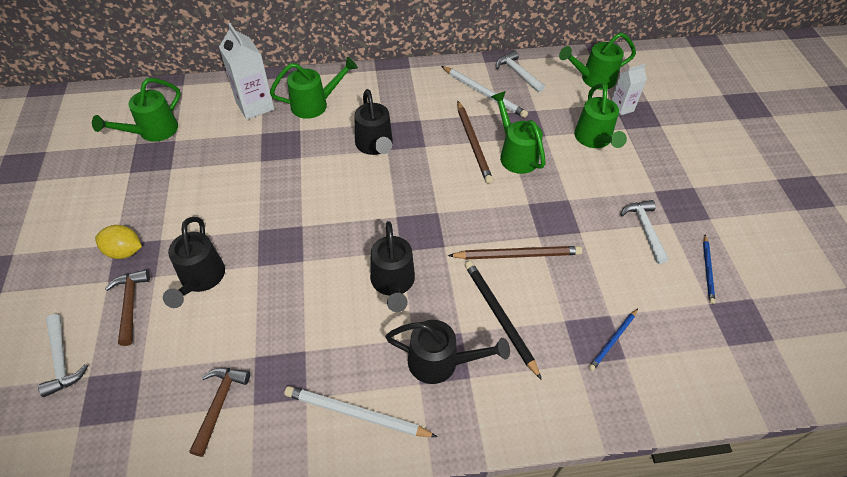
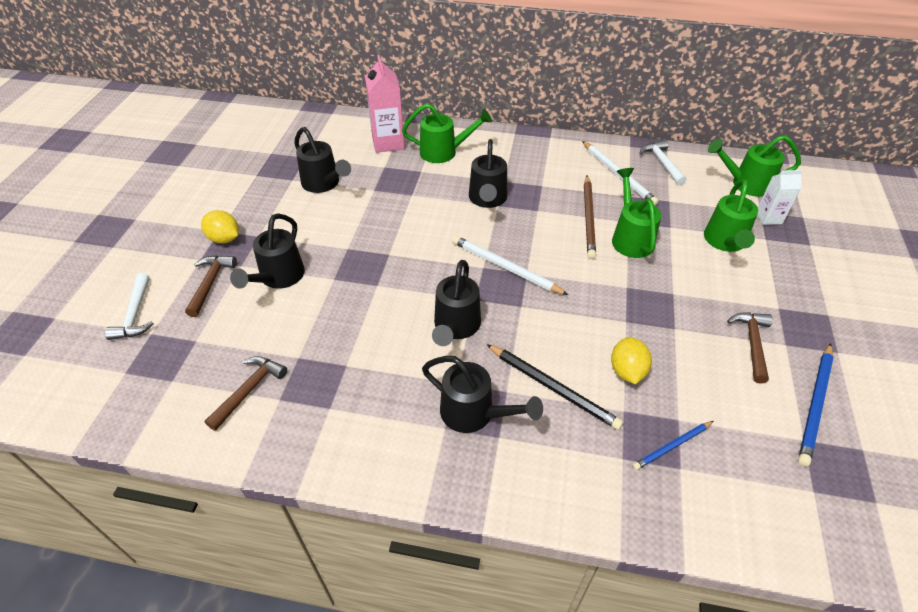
camera: 20 degrees right, 5 degrees down
green watering can [92,78,181,142] -> none
white carton [219,23,274,120] -> pink carton [365,55,405,153]
white pencil [284,386,438,437] -> white pencil moved to [453,236,568,295]
brown pencil [448,246,582,260] -> none
black pencil [465,261,542,380] -> black pencil turned 135 degrees clockwise [486,344,623,430]
white hammer [620,200,669,264] -> brown hammer [727,312,773,384]
blue pencil [703,235,715,304] -> blue pencil [798,343,834,466], size x1.63
none -> black watering can [294,127,351,193]
none -> yellow lemon [611,337,652,384]

